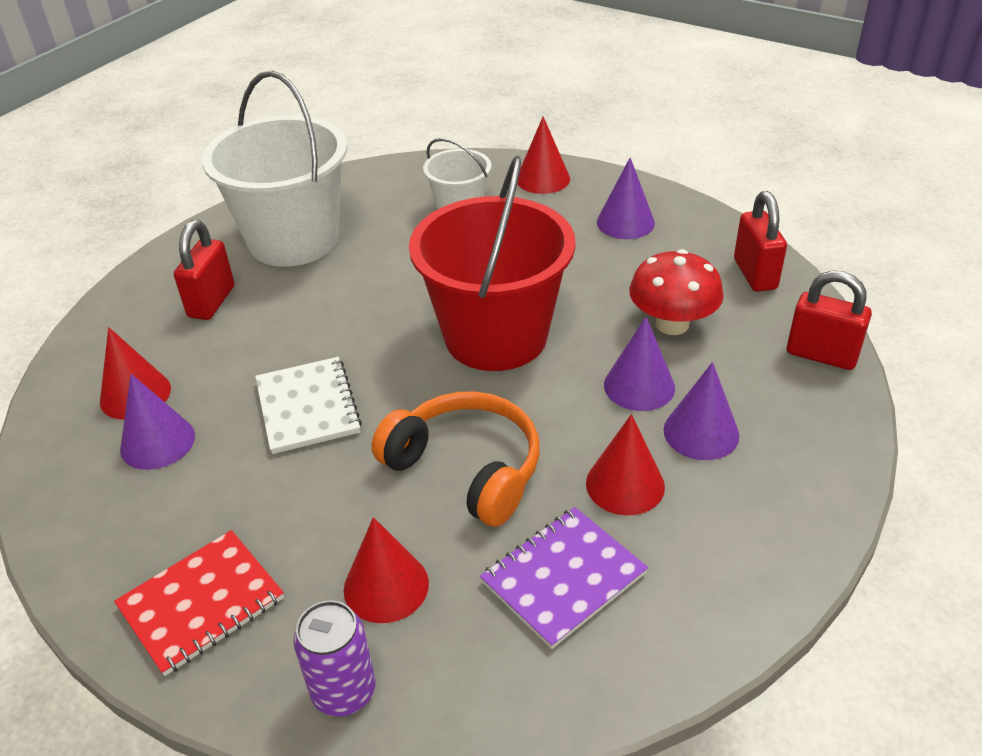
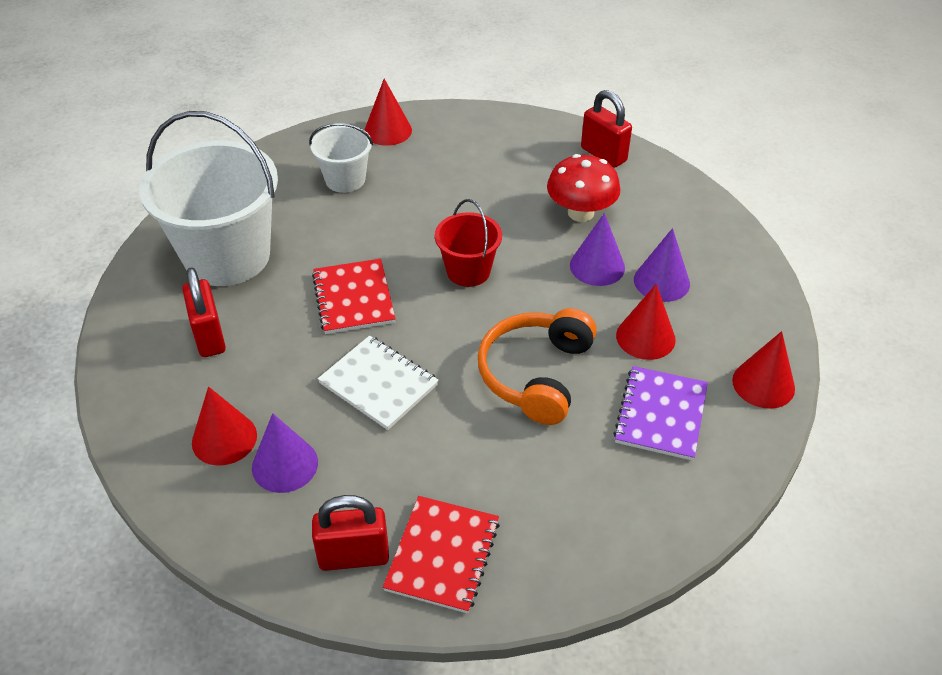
camera: 35 degrees left, 5 degrees up
purple can [293,600,376,717] -> none
red cone [344,517,429,623] -> red cone moved to [732,331,795,409]
orange headphones [372,391,540,527] -> orange headphones turned 75 degrees counterclockwise [478,308,597,425]
red bucket [409,155,575,371] -> red bucket [435,199,502,287], size x0.51
purple cone [597,157,655,239] -> none
red padlock [787,270,872,370] -> red padlock moved to [312,495,389,571]
none -> red notebook [312,259,396,334]

